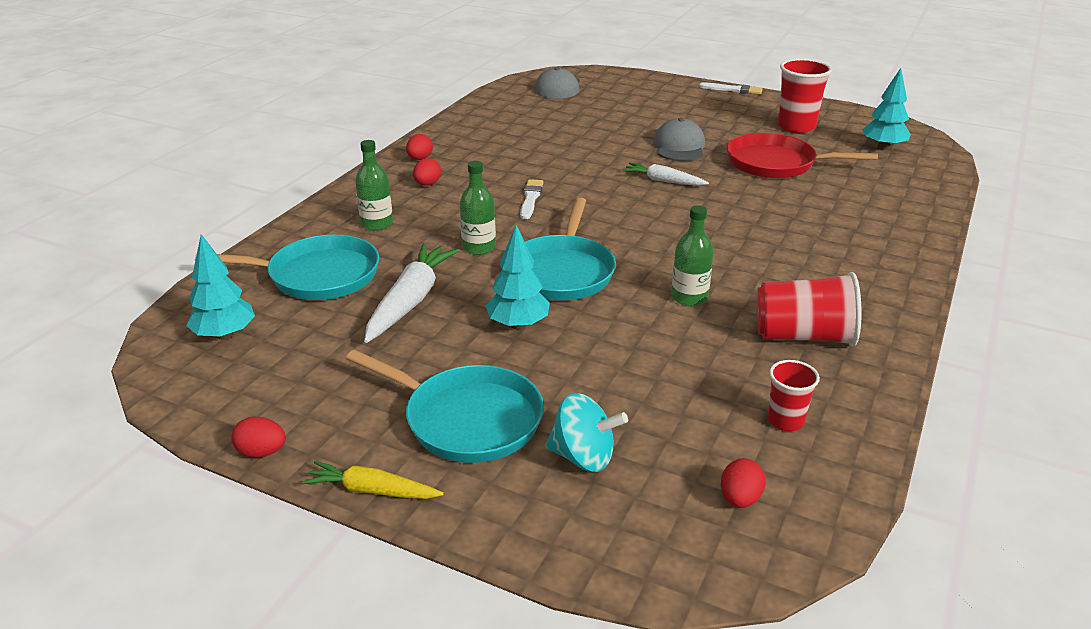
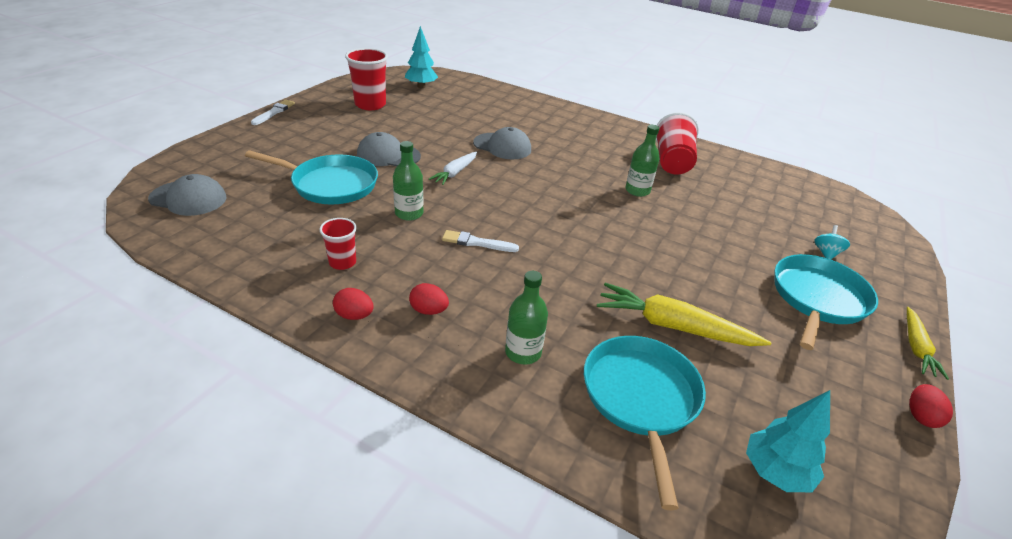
camera: 90 degrees left, 5 degrees up
white carrot [364,244,459,343] -> yellow carrot [597,283,771,346]
green bottle [460,161,496,255] -> green bottle moved to [393,141,424,221]
turquoise tree [485,225,550,329] -> none
turquoise pan [525,197,616,301] -> turquoise pan moved to [245,150,378,205]
turquoise spinning top [545,393,628,472] -> turquoise spinning top [814,225,850,259], size x0.63
red egg [721,458,766,508] -> none
red pan [727,133,878,178] -> none
red cup [767,360,820,431] -> red cup moved to [319,218,357,270]
none -> grey cap [473,127,531,159]

